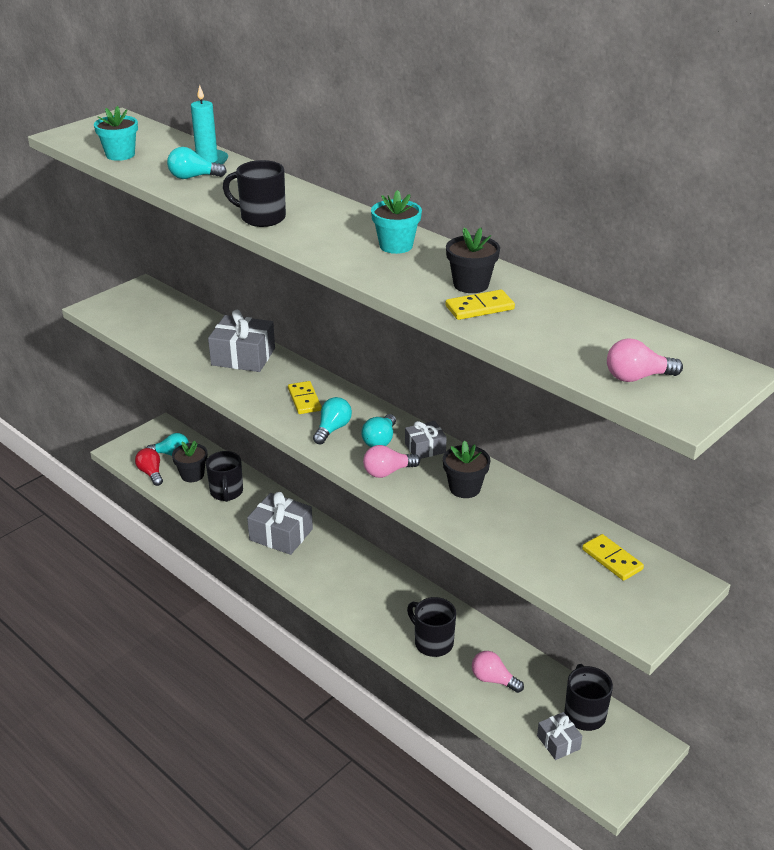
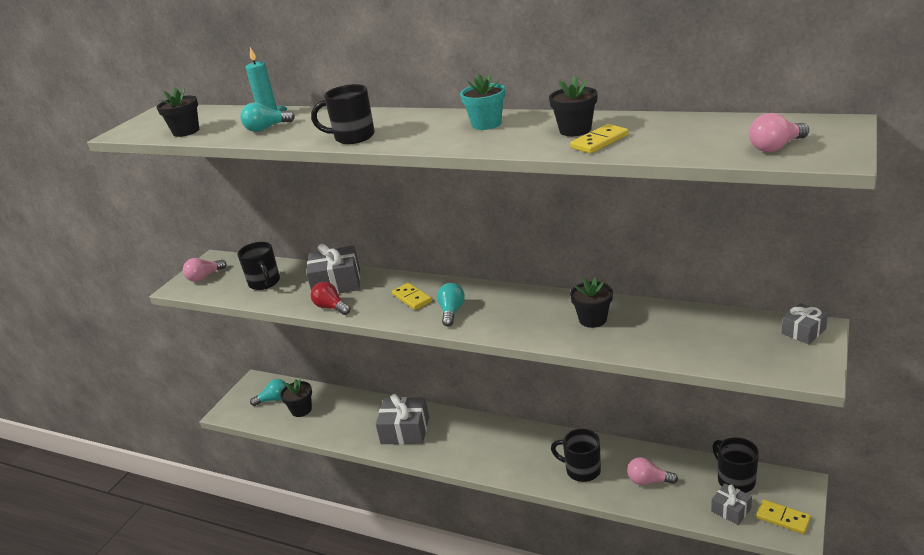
camera: 15 degrees left, 5 degrees down
turquoise flower pot [94,106,138,161] -> black flower pot [156,87,199,137]
red light bulb [135,448,163,486] -> red light bulb moved to [311,282,350,315]
black mug [206,451,243,502] -> black mug moved to [237,242,280,290]
turquoise light bulb [361,414,396,447] -> none
pink light bulb [363,445,420,478] -> pink light bulb moved to [183,258,227,282]
grey gift [405,421,447,459] -> grey gift moved to [782,303,828,344]
yellow domino [582,534,644,581] -> yellow domino moved to [756,500,811,534]

